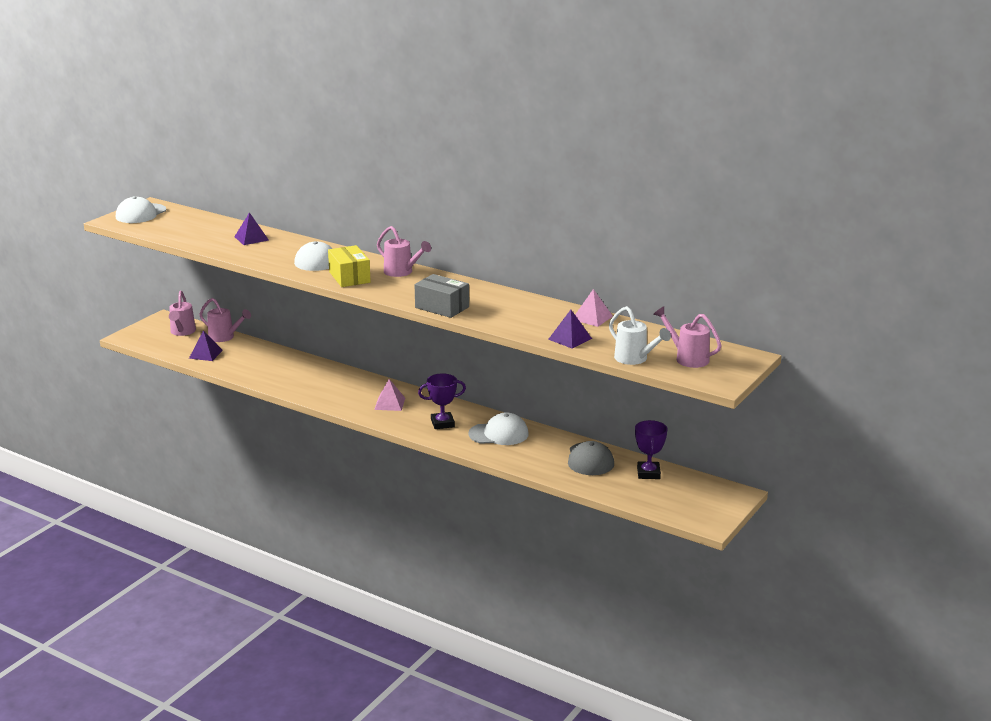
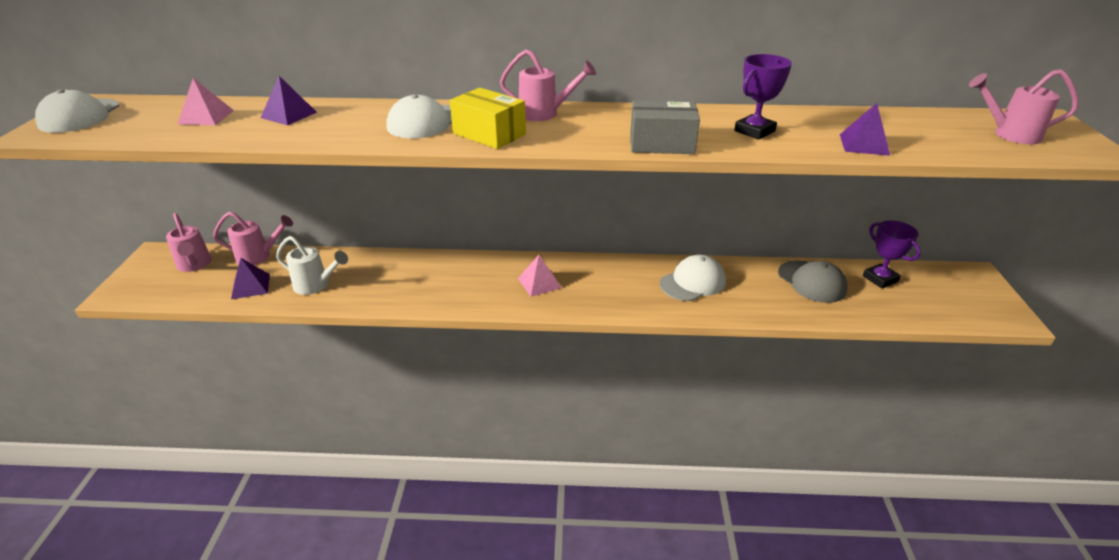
camera: 30 degrees left, 10 degrees up
purple trophy [418,373,466,429] -> purple trophy moved to [734,54,792,140]
pink pyramid [575,289,613,327] -> pink pyramid moved to [178,78,234,125]
white watering can [609,306,671,365] -> white watering can moved to [276,236,348,295]

